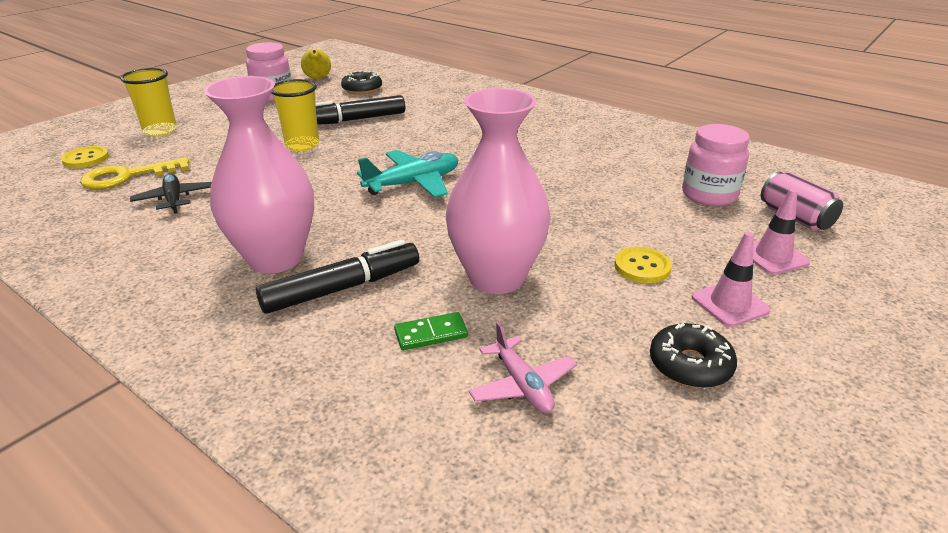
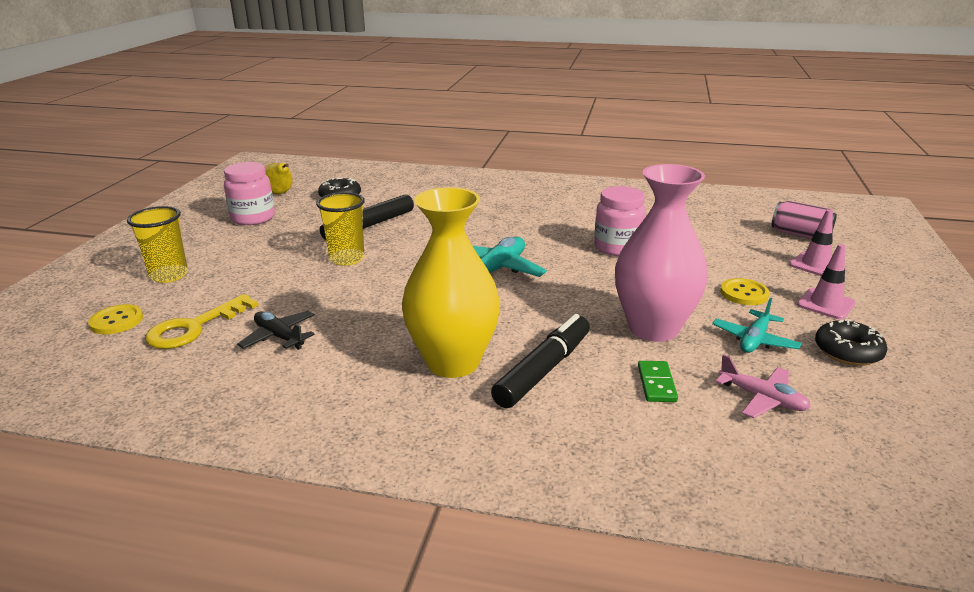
camera: 25 degrees left, 5 degrees down
pink vase [203,76,314,273] -> yellow vase [402,187,500,378]
green domino [394,312,468,350] -> green domino turned 45 degrees counterclockwise [638,361,678,402]
pink jar [682,124,750,206] -> pink jar moved to [594,186,646,256]
none -> turquoise plane [712,298,802,353]

